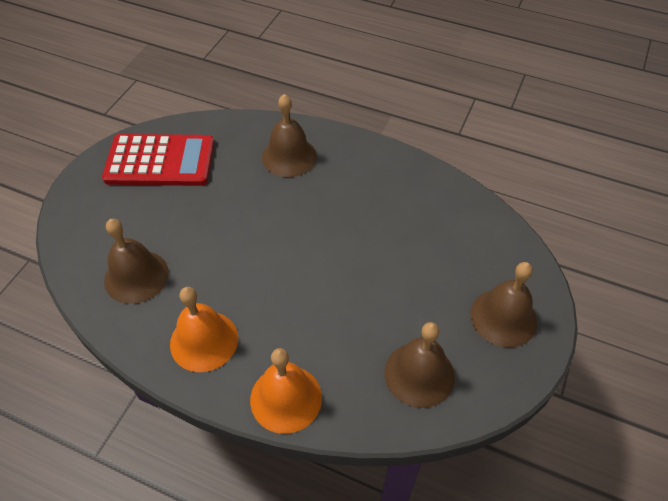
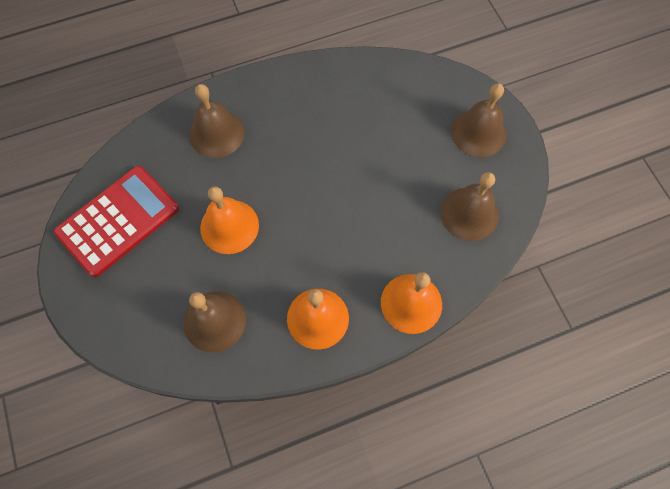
camera: 45 degrees left, 15 degrees up
none -> orange bell [200,186,259,254]

